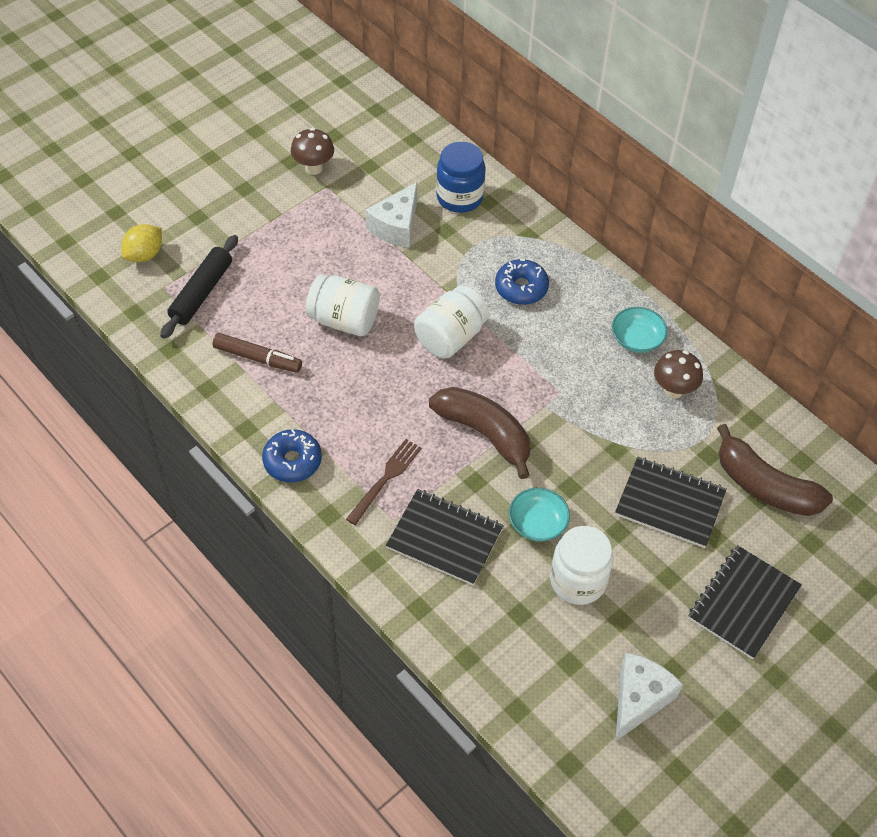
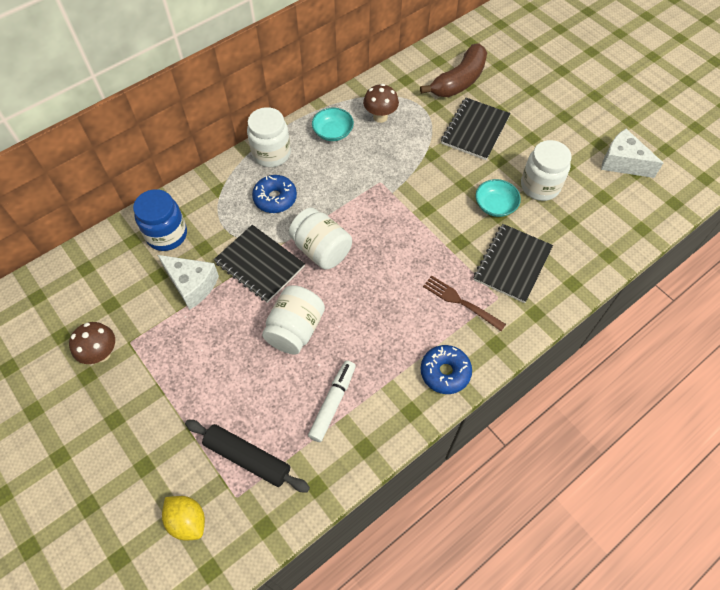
camera: 85 degrees left, 5 degrees up
brown marker [212,333,302,373] -> white marker [308,360,356,442]
brown banana [429,387,530,479] -> none
black notebook [688,545,802,659] -> black notebook moved to [214,225,305,303]
none -> white jar [247,107,291,167]

